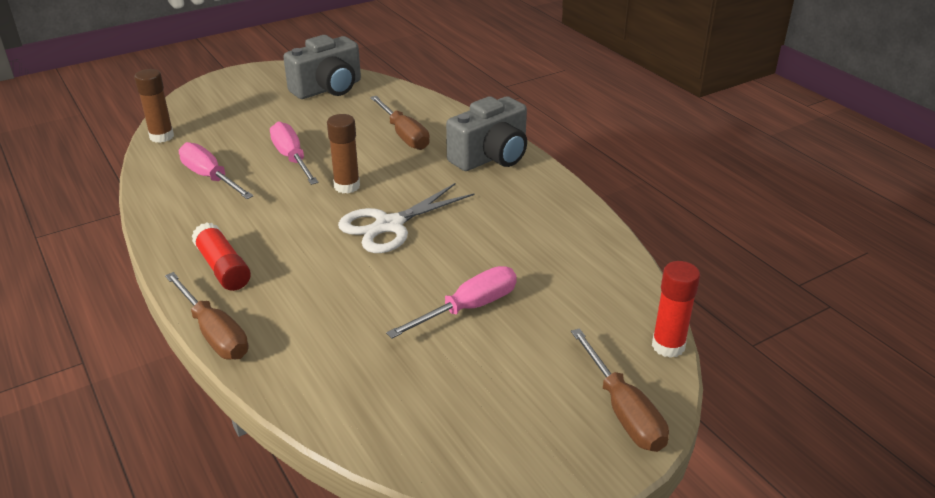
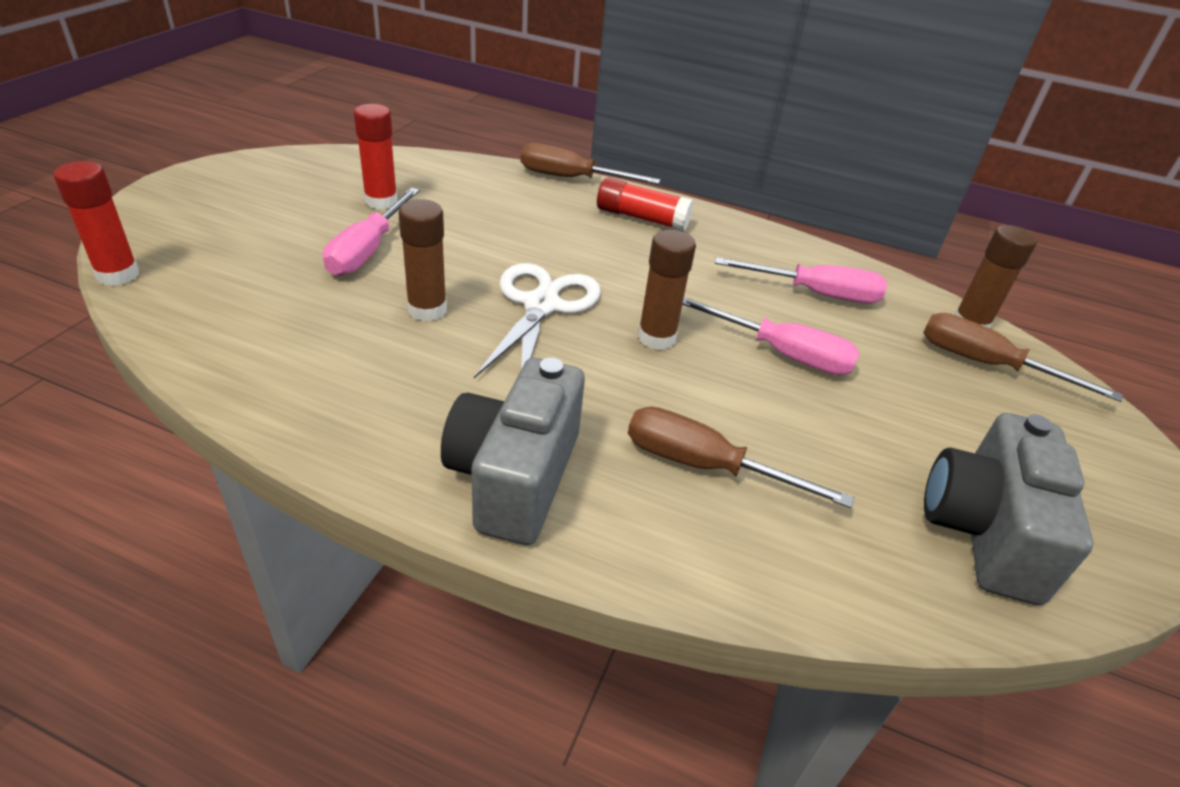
camera: 140 degrees right, 5 degrees up
brown screwdriver [571,328,669,452] -> brown screwdriver moved to [923,313,1123,402]
none -> red glue stick [354,104,398,210]
none -> brown glue stick [398,199,447,321]

